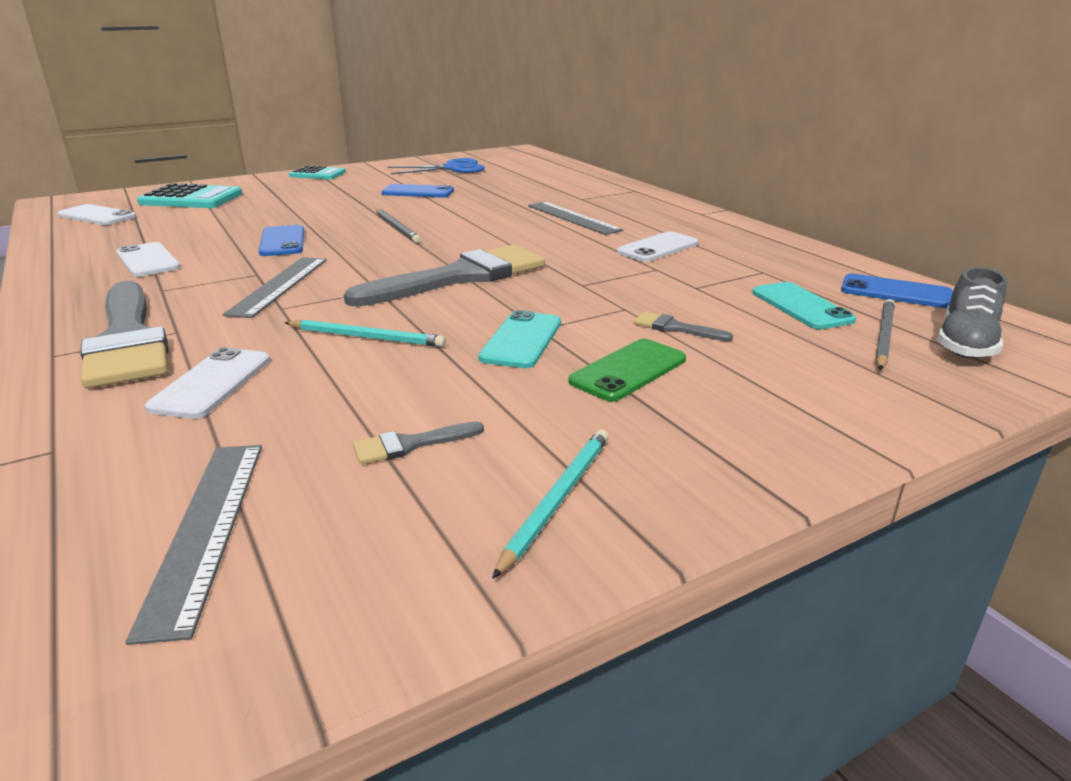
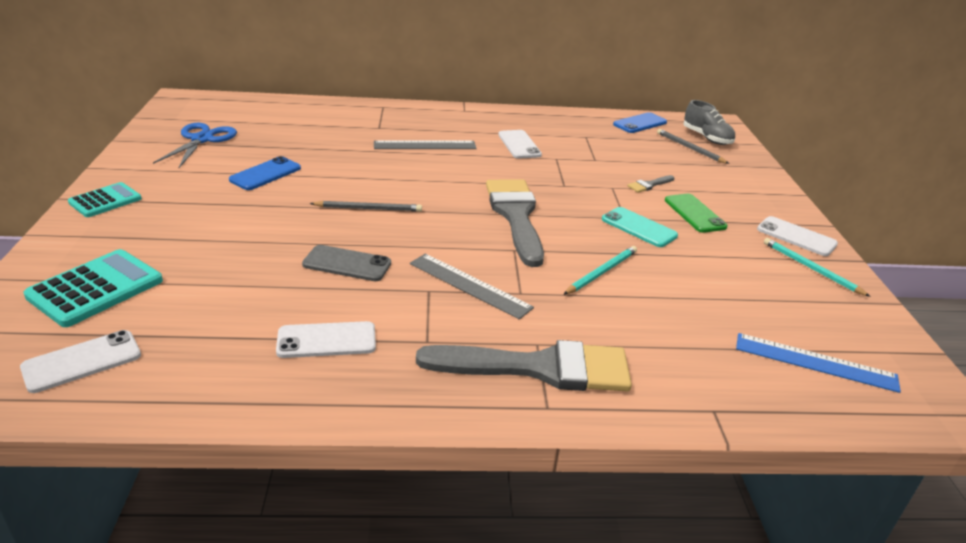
camera: 65 degrees left, 5 degrees up
grey ruler [126,445,262,645] -> blue ruler [736,333,901,393]
white phone [145,347,270,419] -> white phone moved to [757,216,838,256]
blue phone [258,225,304,256] -> grey phone [302,245,391,281]
grey brush [353,422,484,464] -> none
turquoise phone [752,282,856,329] -> none

